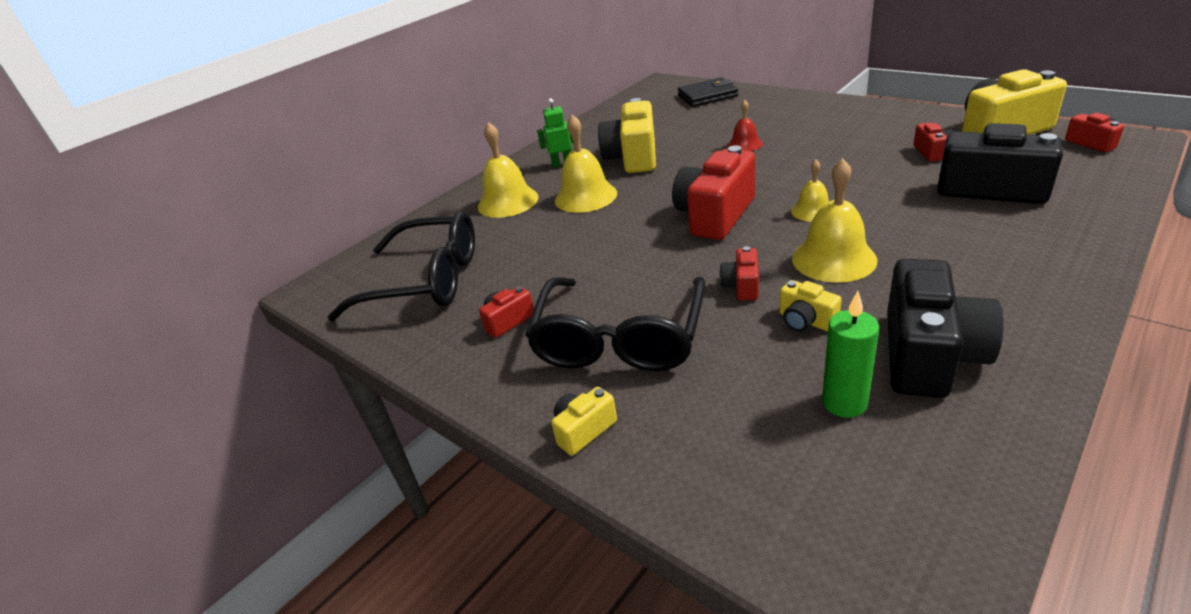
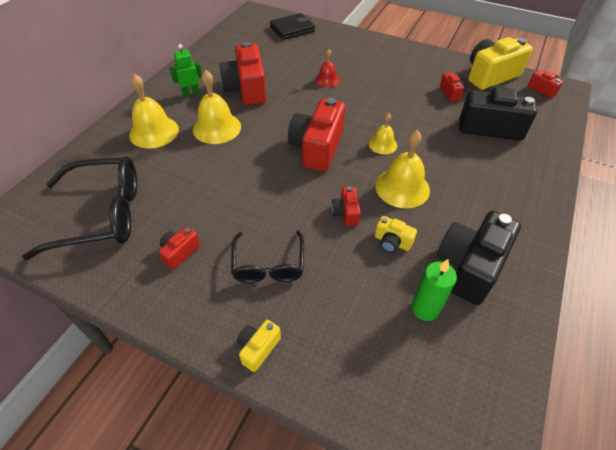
camera: 20 degrees left, 15 degrees up
black glasses [525,277,705,371] -> black glasses [231,230,304,283], size x0.60
yellow camera [598,98,656,173] -> red camera [219,42,266,105]
black camera [887,259,1004,398] -> black camera turned 150 degrees counterclockwise [437,211,521,305]

